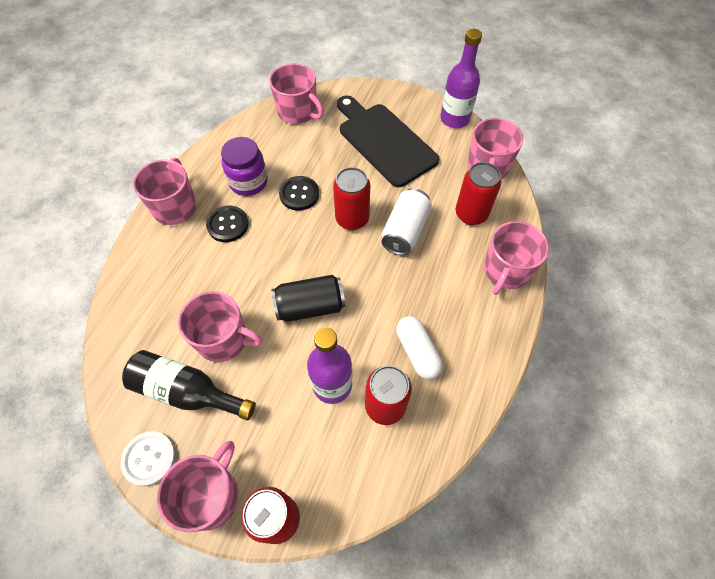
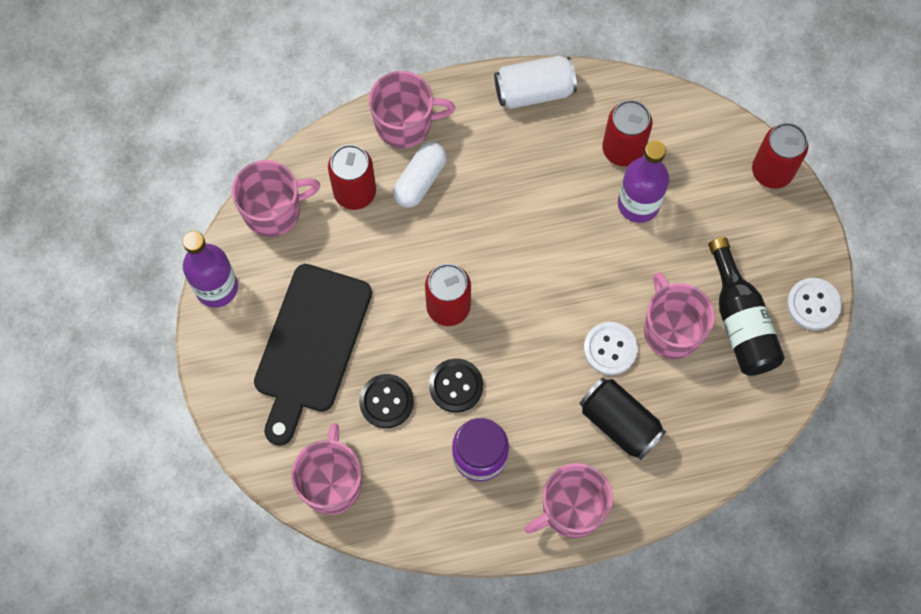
camera: 125 degrees left, 10 degrees up
pink mug [157,441,239,532] -> none
black button [206,206,249,242] -> black button moved to [359,374,414,428]
black can [272,275,346,322] -> black can moved to [580,378,666,460]
white can [381,188,432,255] -> white can moved to [494,56,577,109]
white capsule [396,316,443,380] -> white capsule moved to [393,142,447,208]
none -> white button [584,322,638,375]

